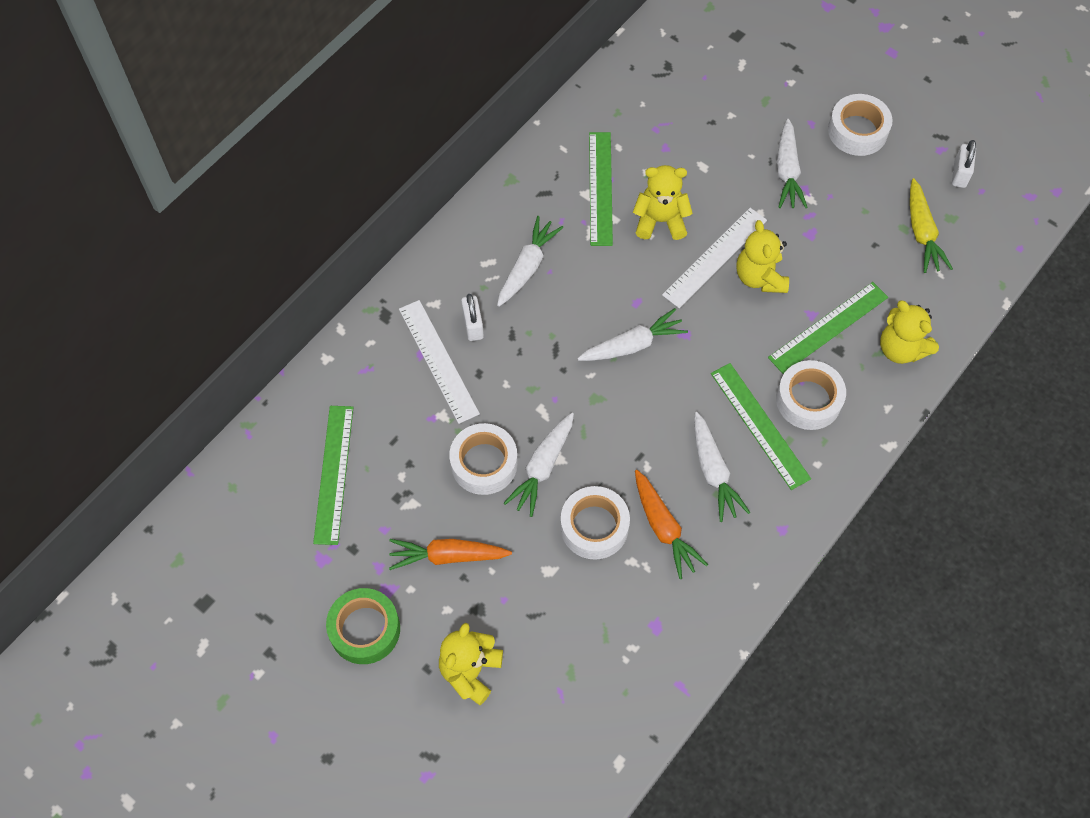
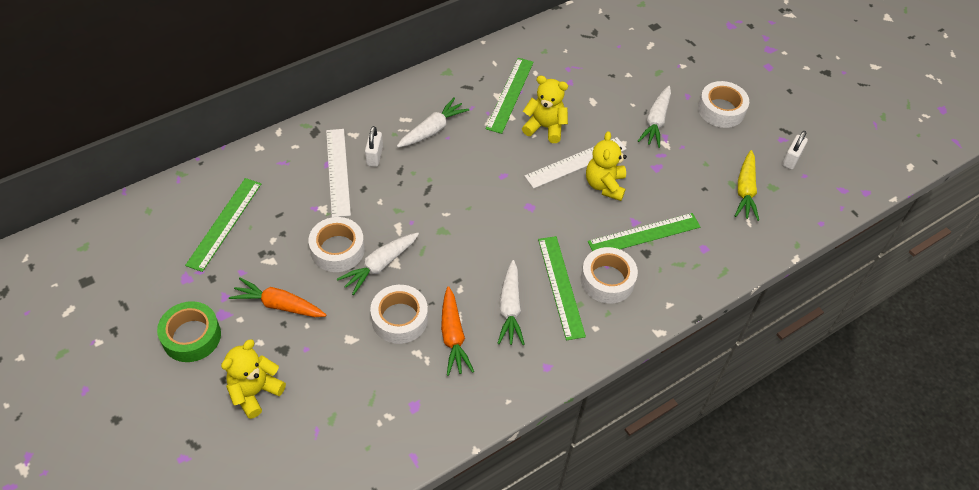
camera: 15 degrees right, 10 degrees down
white carrot [577,308,688,361] -> none
yellow teddy bear [880,300,939,364] -> none

